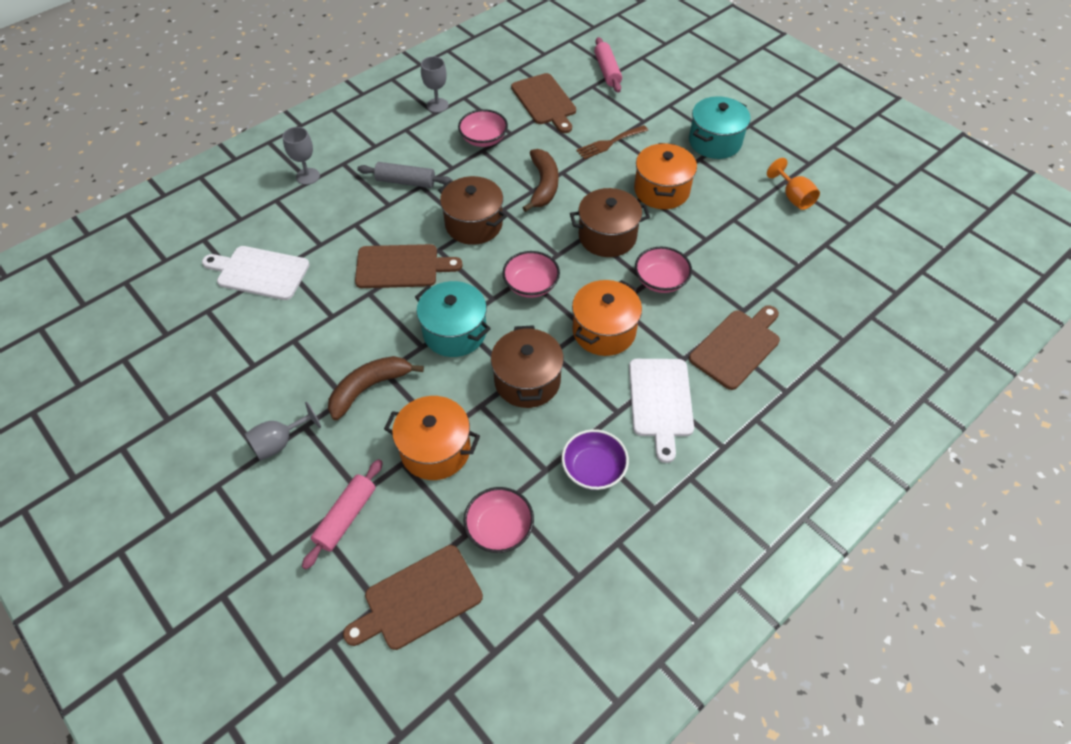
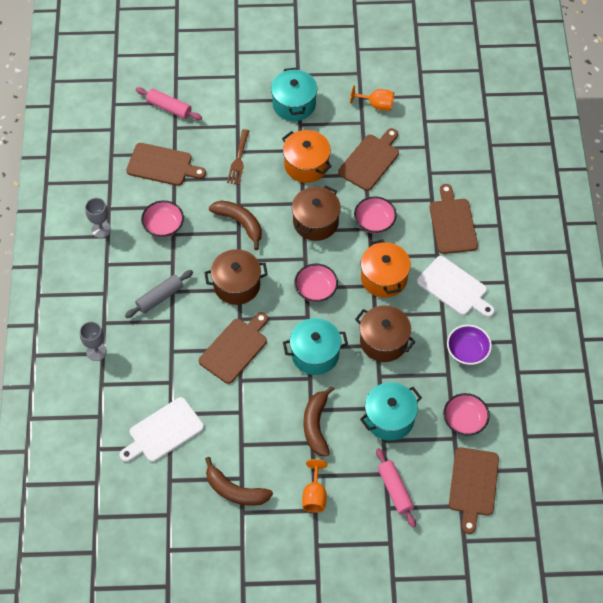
camera: 50 degrees left, 5 degrees up
grey goblet [245,402,321,461] -> orange goblet [302,459,328,513]
orange pot [384,396,480,480] -> turquoise pot [360,382,422,441]
none -> brown banana [205,457,273,506]
none -> brown cutting board [338,128,399,191]

